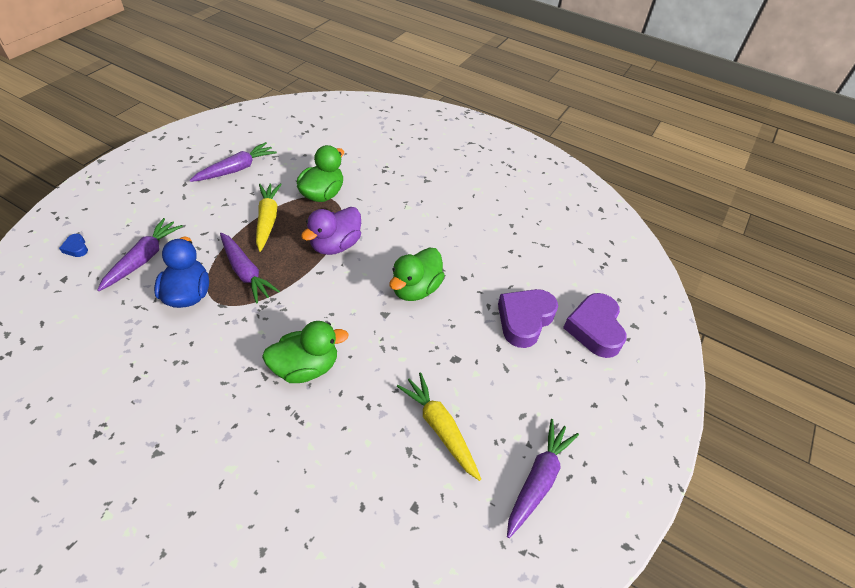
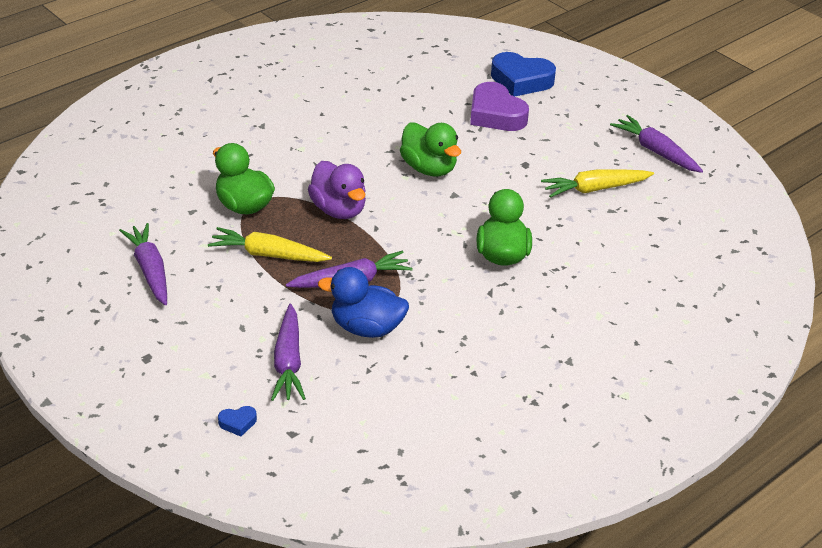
camera: 70 degrees left, 10 degrees down
purple carrot [97,218,183,291] -> purple carrot turned 135 degrees counterclockwise [271,304,306,401]
purple heart [563,293,626,358] -> blue heart [491,52,556,97]

